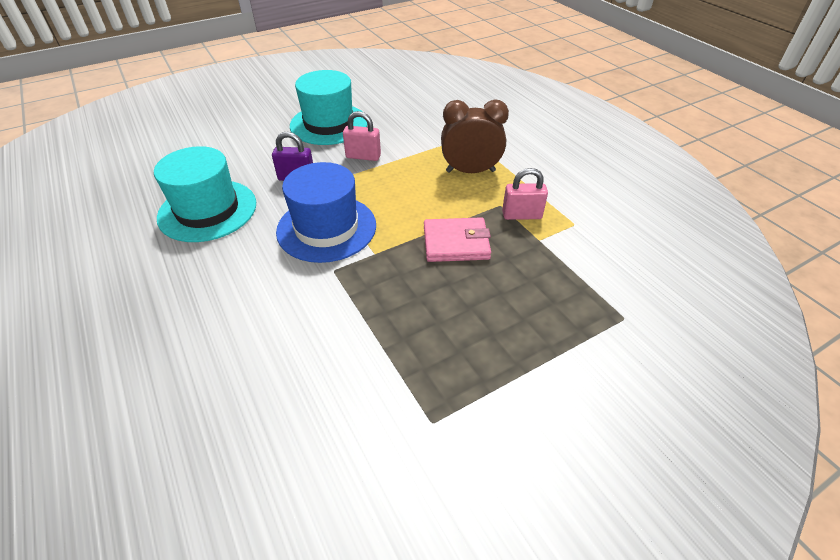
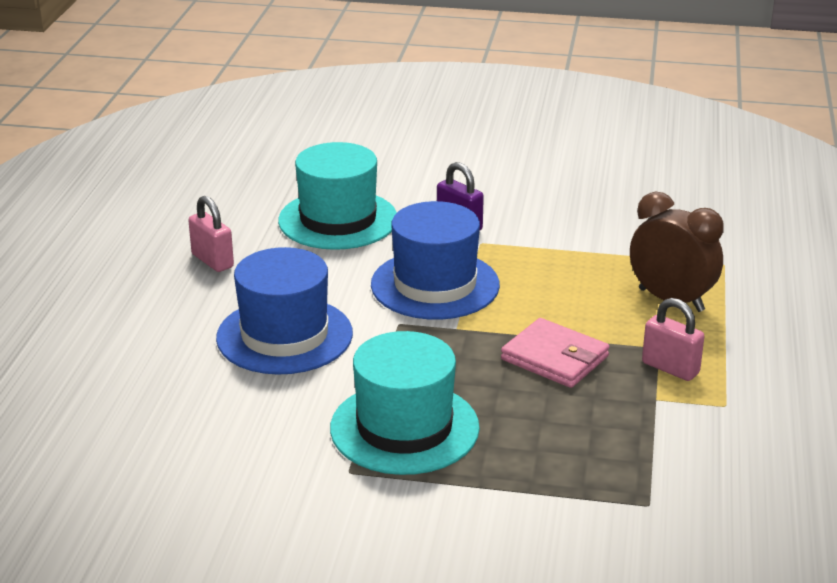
camera: 40 degrees right, 15 degrees down
turquoise hat [290,70,368,145] -> turquoise hat moved to [330,331,480,475]
pink padlock [343,111,381,161] -> pink padlock moved to [188,196,234,272]
none -> blue hat [216,247,353,375]

